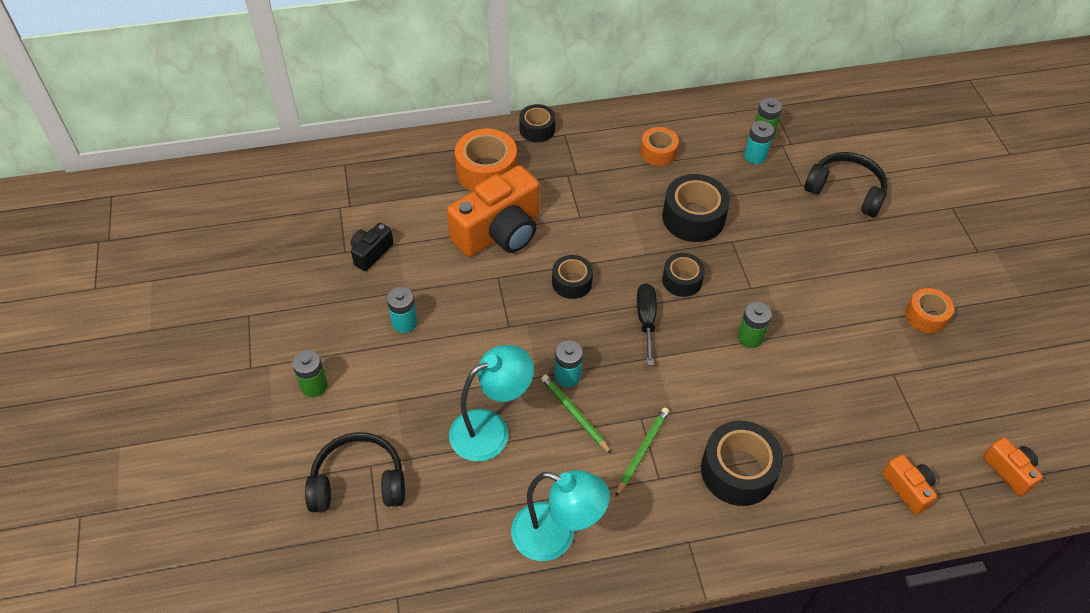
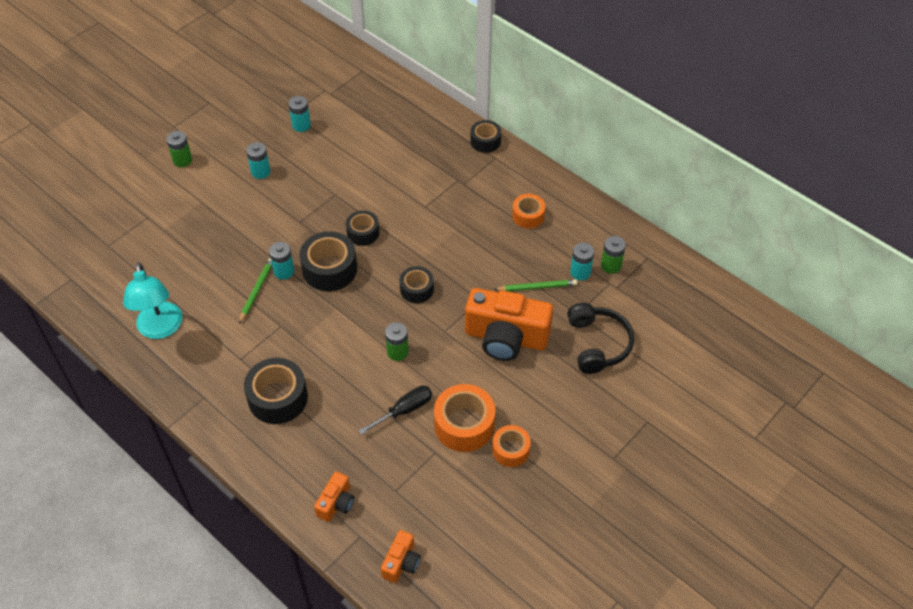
camera: 55 degrees right, 0 degrees up
black headphones [305,432,405,512] -> none
black camera [351,223,394,271] -> turquoise battery [288,96,311,132]
orange camera [447,166,539,257] -> orange camera moved to [465,288,553,361]
turquoise lamp [449,345,534,462] -> none
orange tape [455,128,517,192] -> orange tape moved to [434,384,495,452]
green pencil [615,407,669,497] -> green pencil moved to [494,279,578,291]
black screwdriver [637,283,657,365] -> black screwdriver moved to [359,386,432,435]
black tape [662,174,730,242] -> black tape moved to [300,231,357,291]

